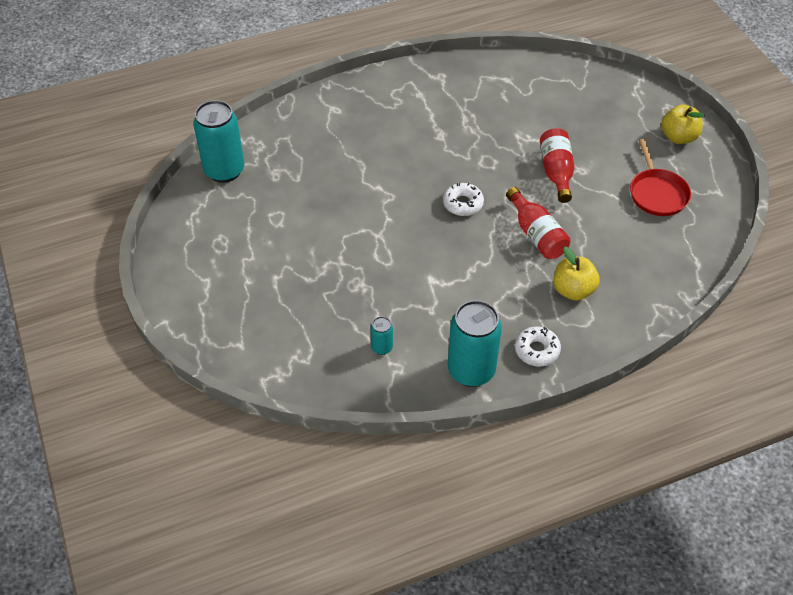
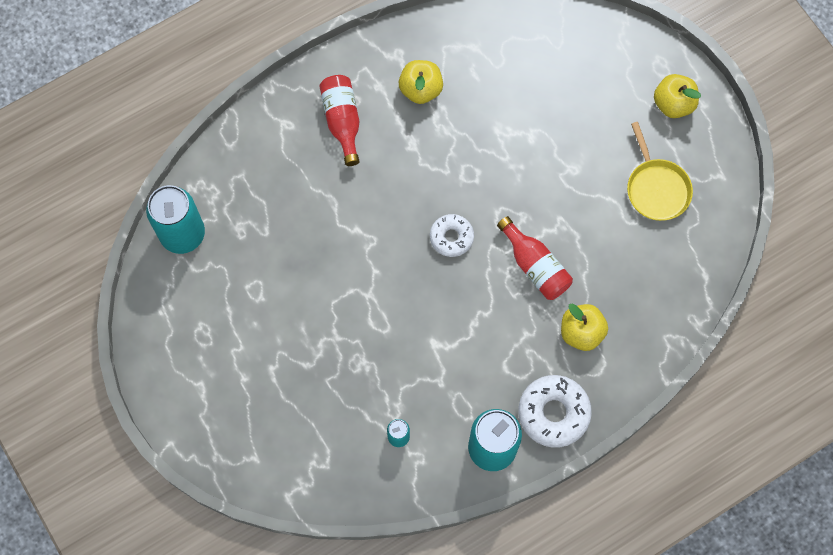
camera: 10 degrees left, 20 degrees up
white donut [515,326,561,367] -> white donut [518,375,592,447], size x1.58
red bottle [540,128,574,203] -> red bottle moved to [319,75,359,166]
red pan [630,139,691,216] -> yellow pan [627,122,693,221]
none -> yellow apple [399,60,443,104]

